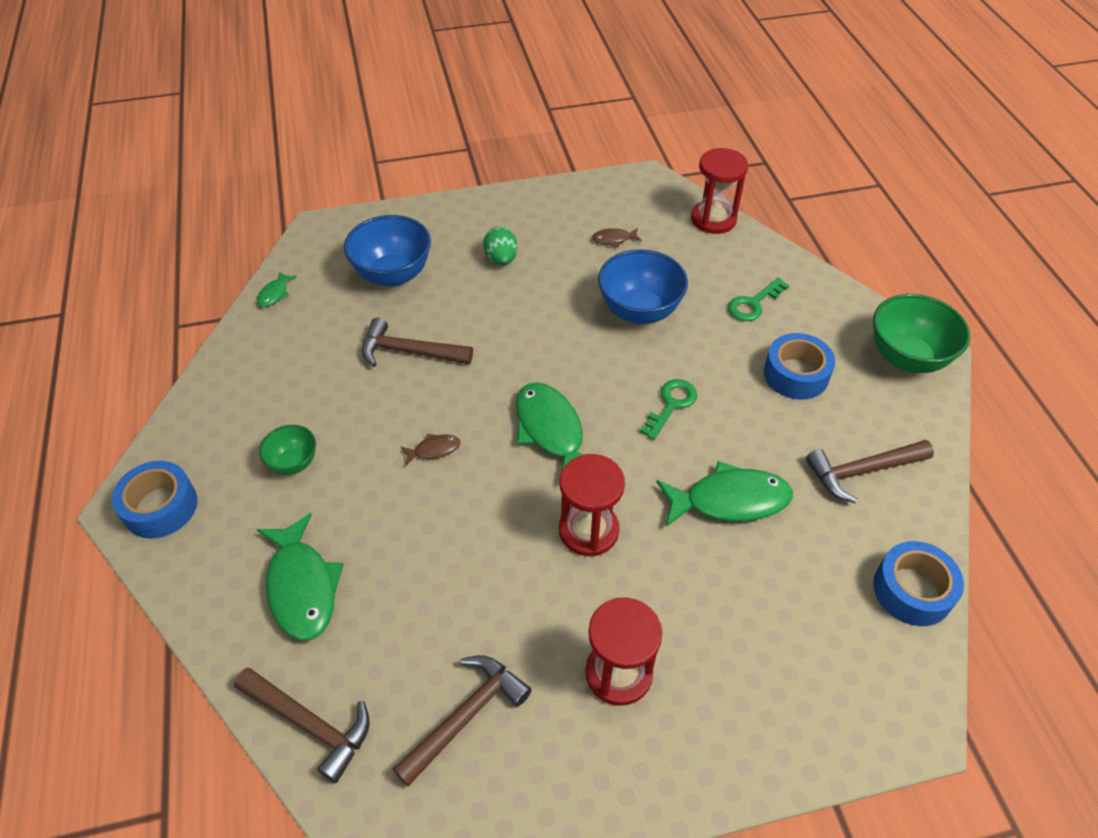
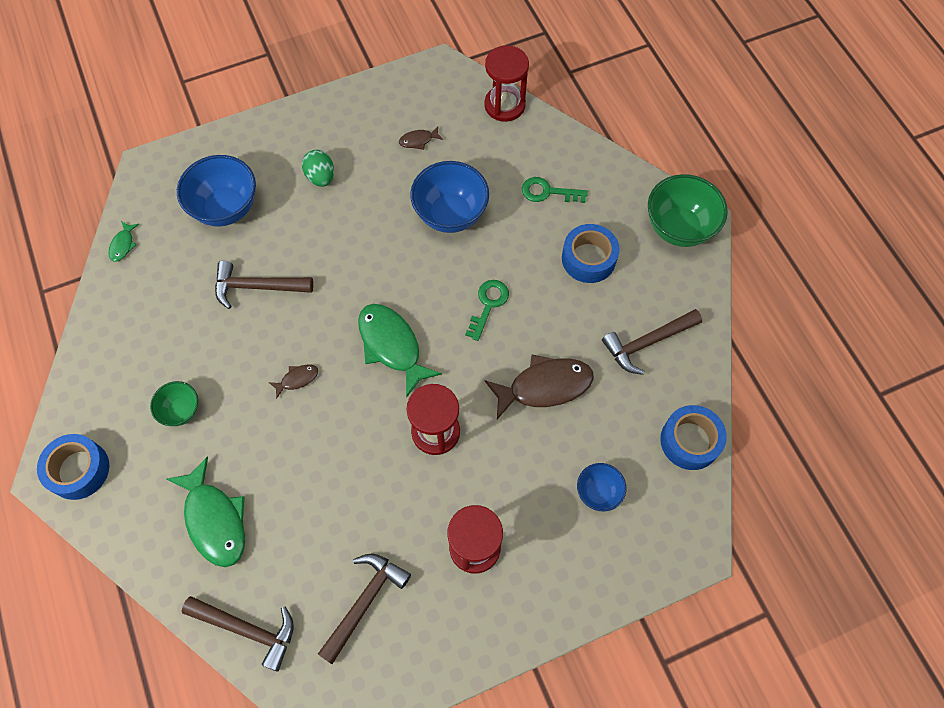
camera: 10 degrees left, 15 degrees up
green fish [656,461,793,527] -> brown fish [484,355,594,419]
green key [728,278,789,321] -> green key turned 60 degrees clockwise [522,177,588,203]
none -> blue bowl [577,463,626,511]

